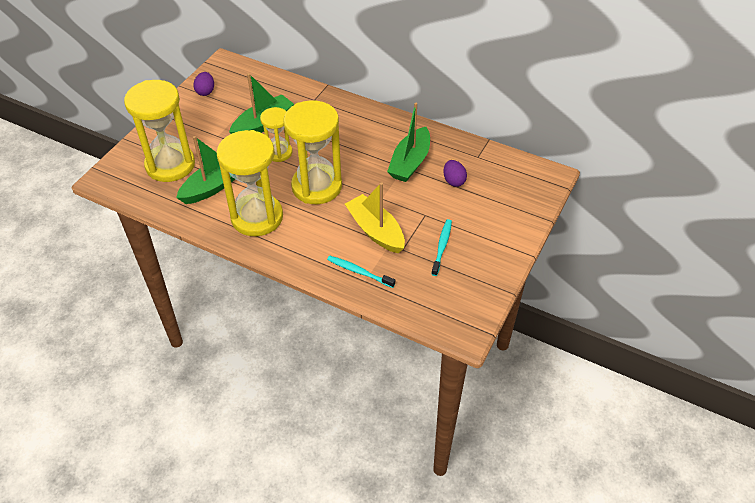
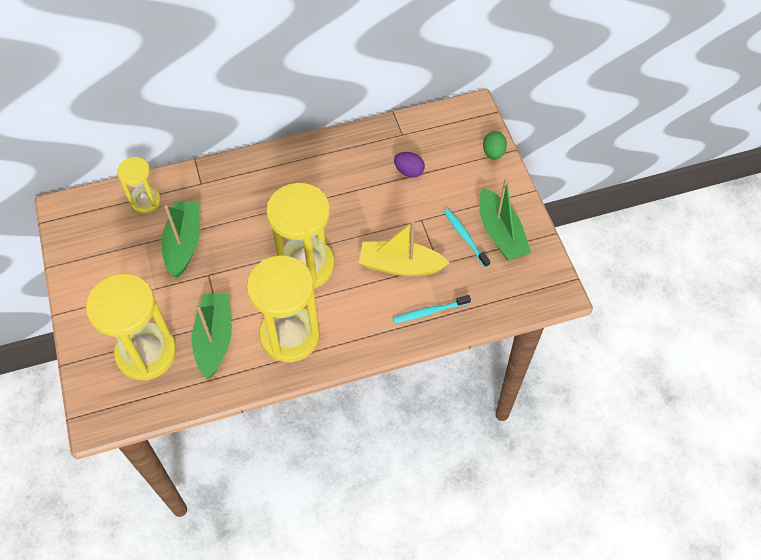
camera: 45 degrees left, 10 degrees up
purple egg [193,72,214,96] -> none
yellow hourglass [260,107,292,162] -> yellow hourglass moved to [117,157,161,214]
green boat [387,103,430,182] -> green boat moved to [479,178,531,260]
none -> green egg [483,131,507,160]

